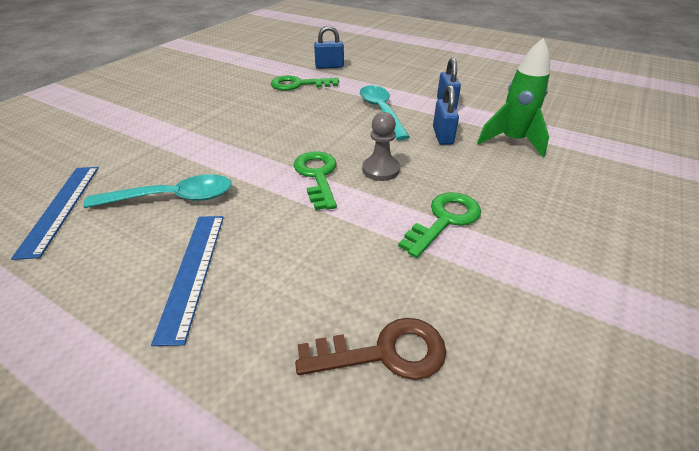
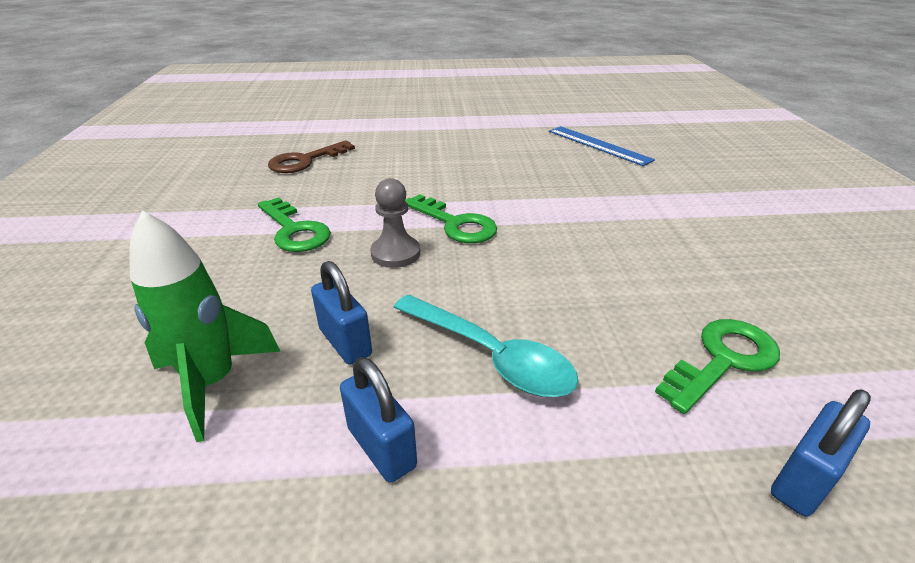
camera: 145 degrees right, 5 degrees down
turquoise spoon [83,174,232,208] -> none
blue ruler [151,216,224,346] -> none
green key [398,192,481,258] -> green key turned 45 degrees counterclockwise [258,197,331,252]

